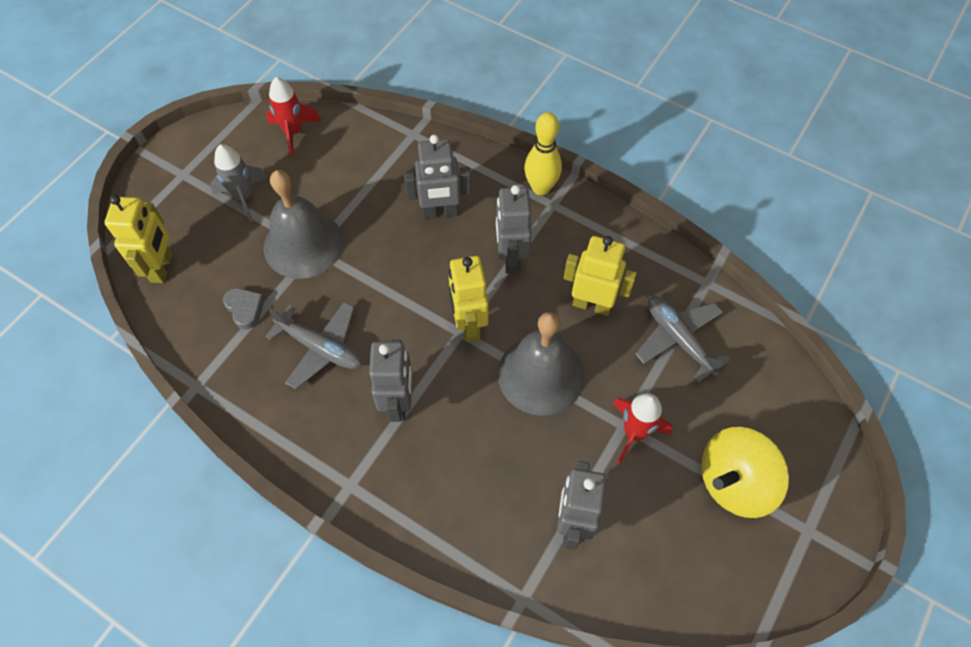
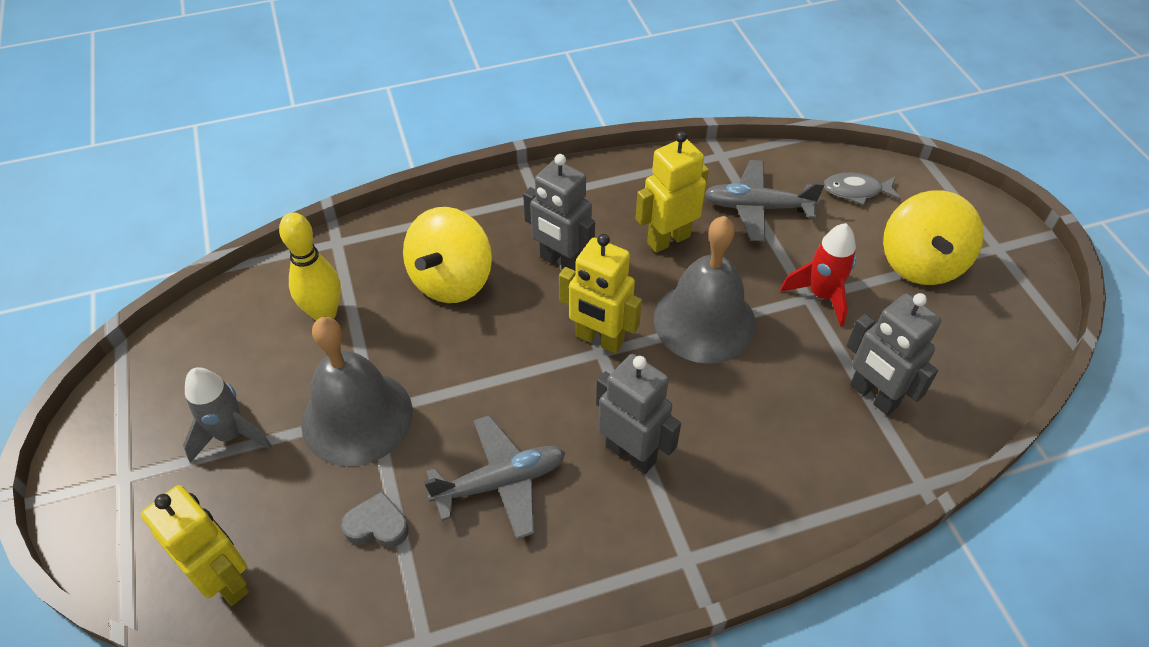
camera: 50 degrees left, 10 degrees down
red rocket [266,77,321,157] -> none
grey robot [404,135,471,219] -> yellow spinning top [403,207,492,303]
yellow bowling pin [524,112,562,195] -> yellow bowling pin moved to [279,212,341,321]
none -> grey fish [824,173,901,205]

